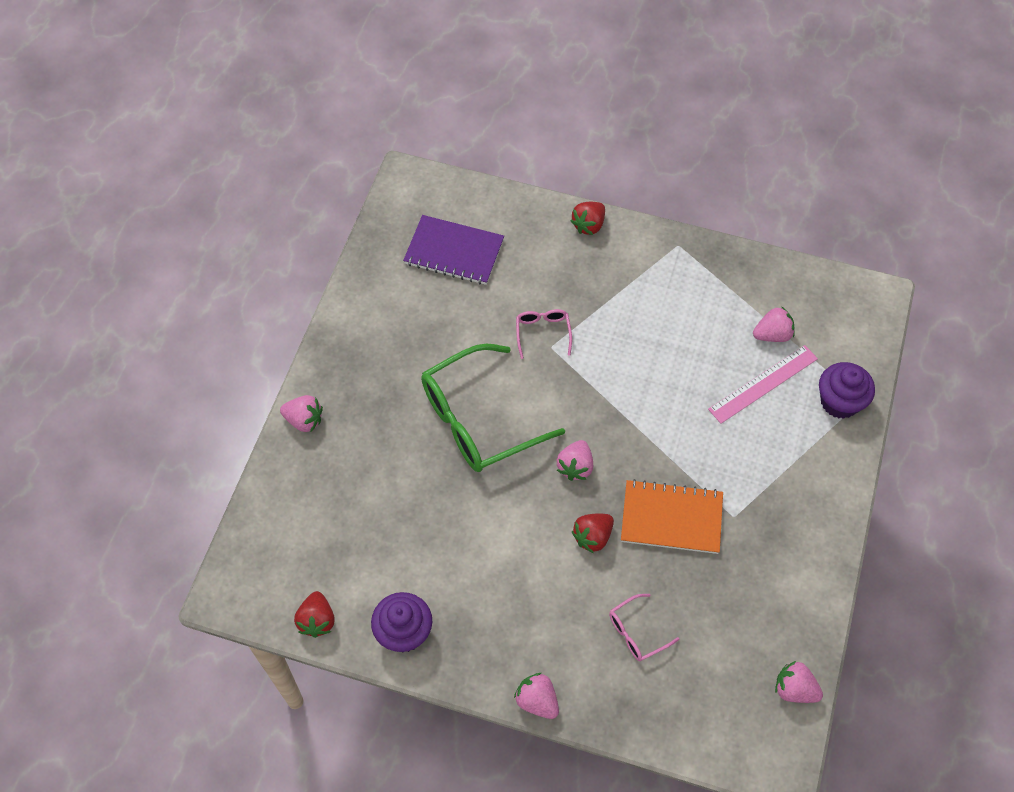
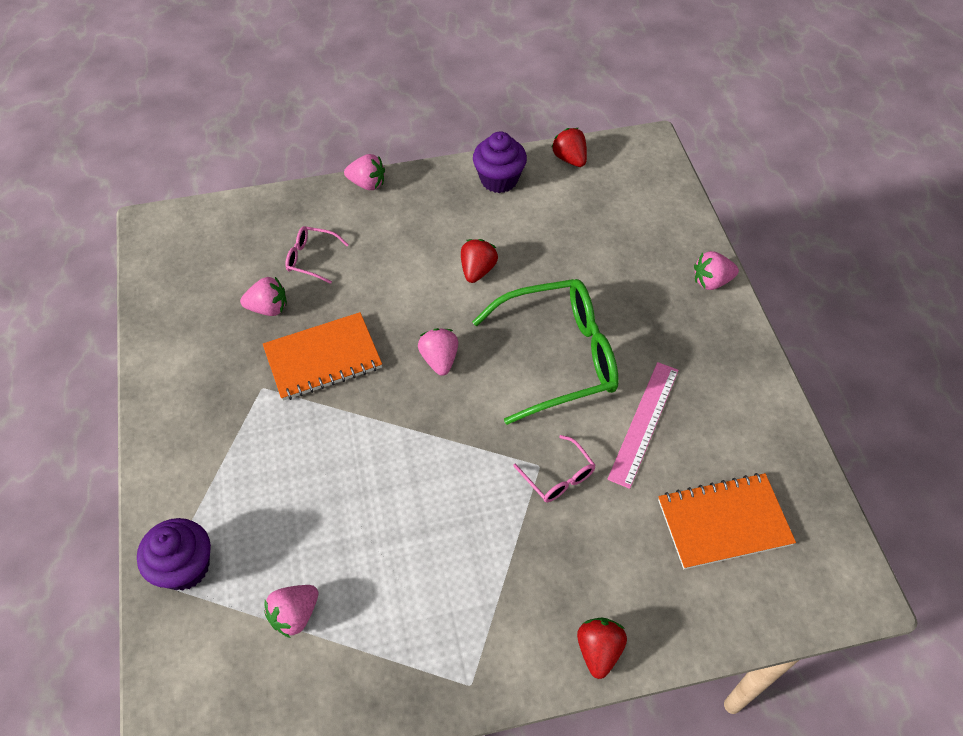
camera: 150 degrees right, 5 degrees down
purple notebook [403,215,504,285] -> orange notebook [658,473,796,569]
green glasses [421,344,565,472] -> green glasses turned 45 degrees clockwise [472,279,619,425]
red strawberry [572,514,614,553] -> red strawberry moved to [461,239,498,283]
pink glasses [609,594,680,661] -> pink glasses turned 105 degrees counterclockwise [285,226,349,284]
pink ruler [708,345,818,424] -> pink ruler moved to [607,362,679,489]
pink strawberry [775,661,823,703] -> pink strawberry moved to [240,277,287,316]

